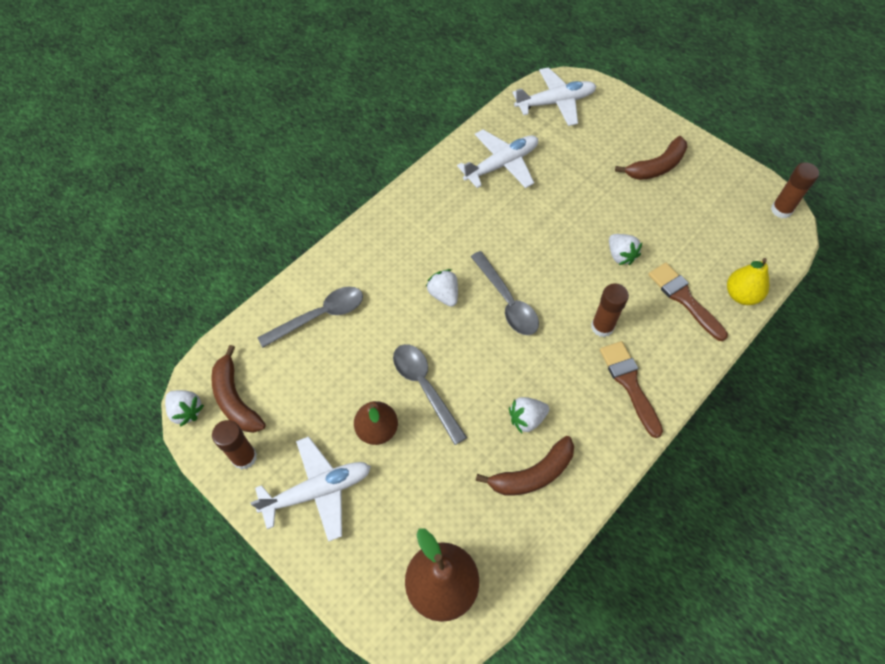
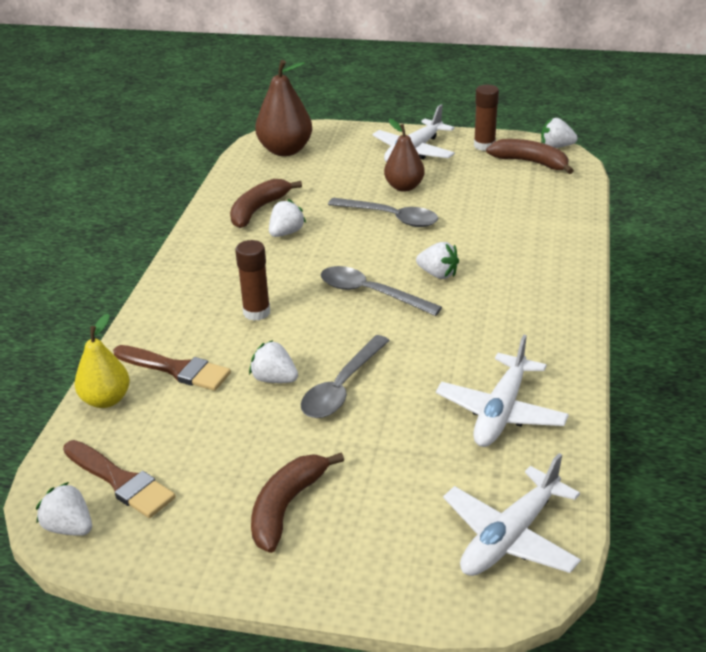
camera: 150 degrees right, 25 degrees down
grey spoon [257,287,363,348] -> grey spoon moved to [301,335,390,418]
brown brush [600,341,663,438] -> brown brush moved to [63,440,176,518]
brown glue stick [771,162,819,218] -> white strawberry [36,482,92,536]

